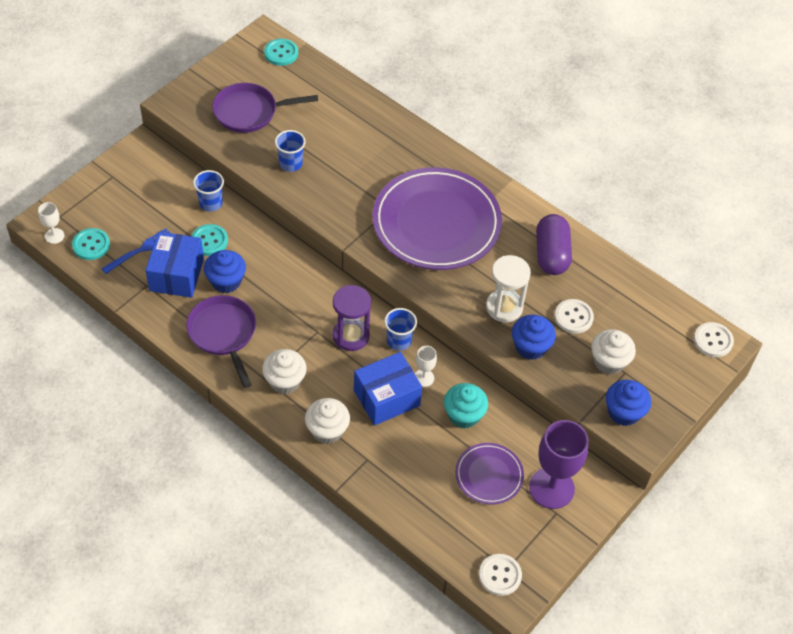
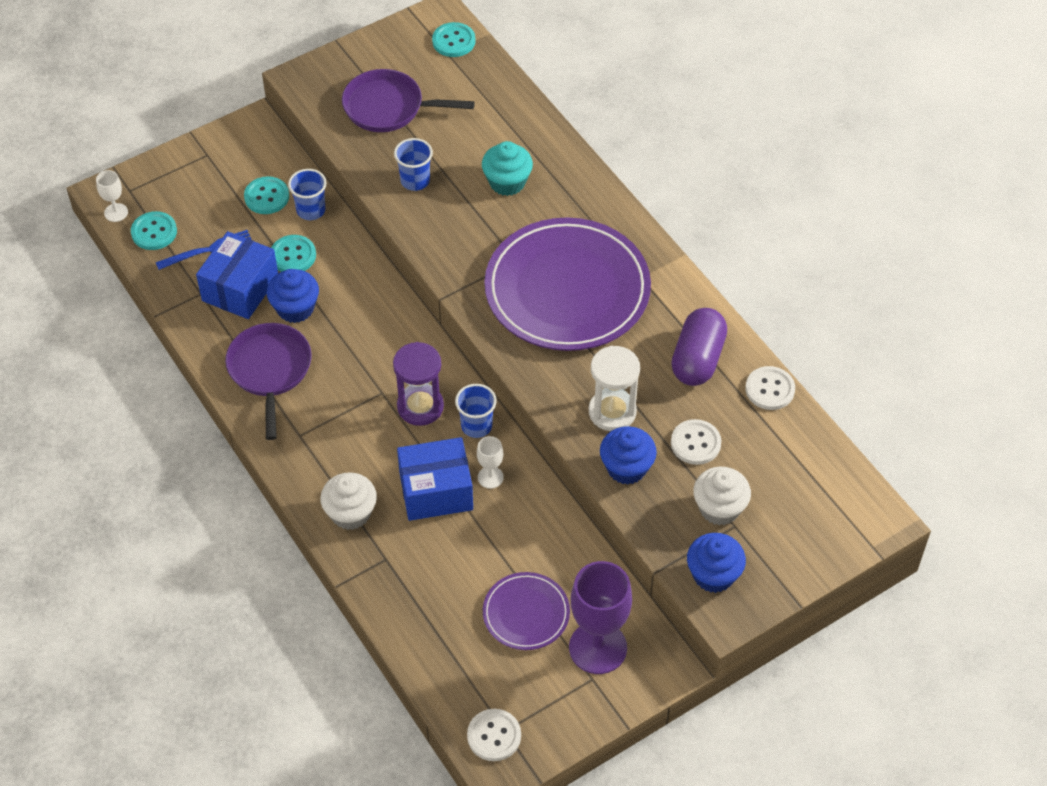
camera: 20 degrees right, 0 degrees up
white cupcake [262,349,307,394] -> none
turquoise cupcake [444,383,488,429] -> turquoise cupcake moved to [482,141,533,196]
white button [694,322,734,357] -> white button moved to [745,366,795,410]
none -> turquoise button [244,176,289,214]

